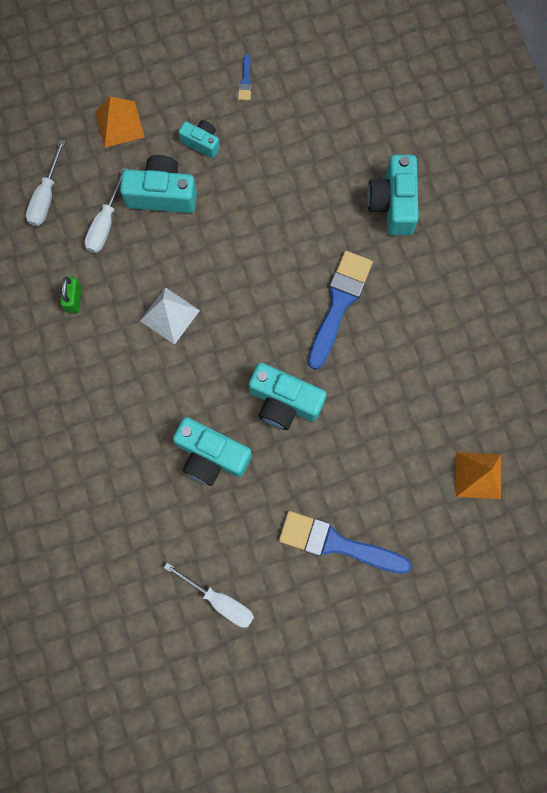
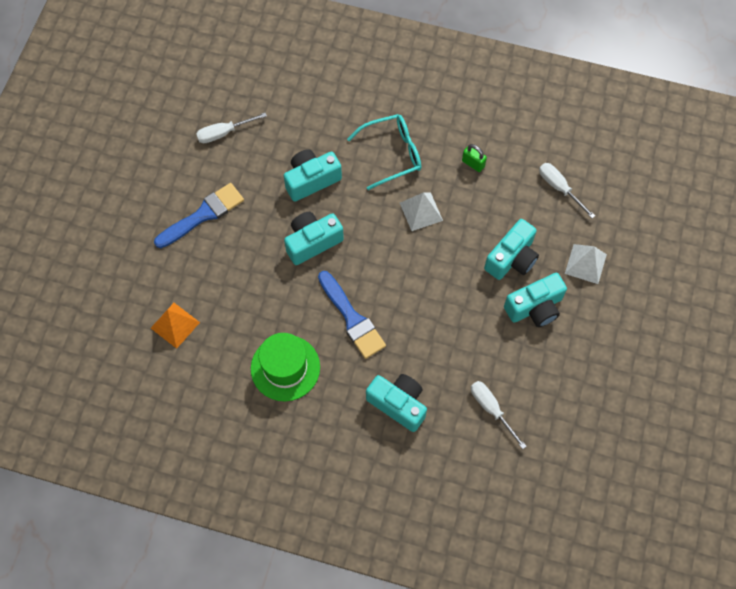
camera: 125 degrees right, 10 degrees down
white screwdriver [85,167,128,253] -> white screwdriver moved to [471,381,527,449]
orange pyramid [95,97,144,147] -> white pyramid [565,244,607,284]
turquoise camera [178,120,220,158] -> turquoise camera [504,273,567,327], size x1.75
blue brush [238,54,252,101] -> none
none -> green hat [251,333,320,401]
none -> turquoise glasses [347,114,421,190]

